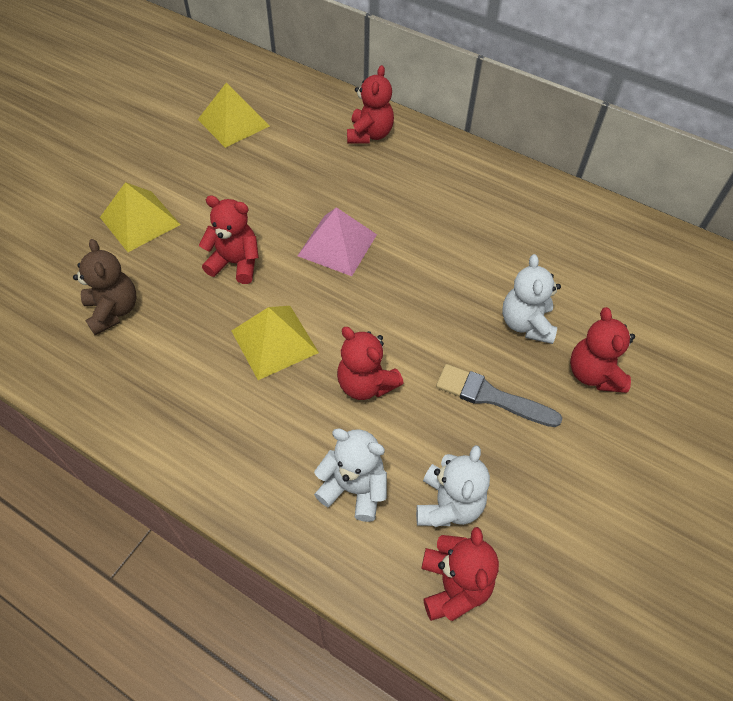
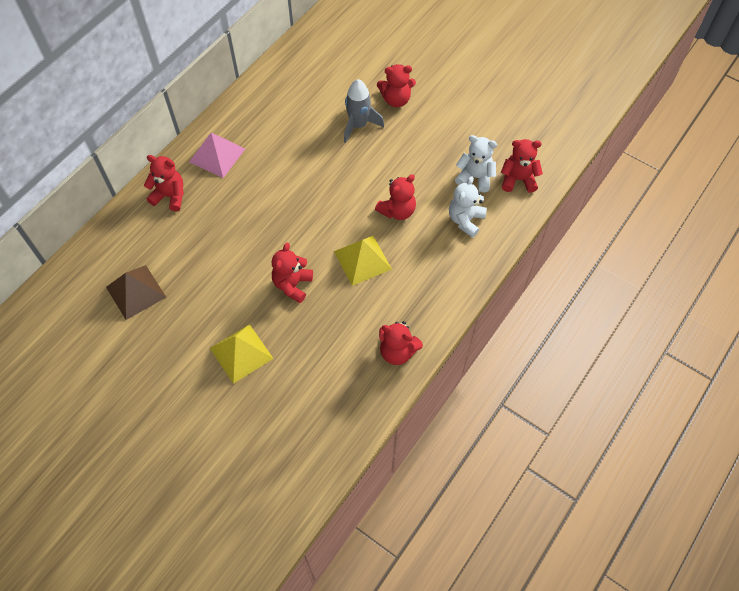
camera: 85 degrees left, 5 degrees up
brown teddy bear [73,239,137,335] -> none
yellow pyramid [197,83,269,148] -> brown pyramid [106,265,166,320]
pink pyramid [298,207,377,276] -> pink pyramid moved to [189,132,245,178]
grey brush [436,364,563,427] -> none
white teddy bear [502,254,561,344] -> grey rocket [344,79,384,143]
none -> red teddy bear [379,321,423,365]

